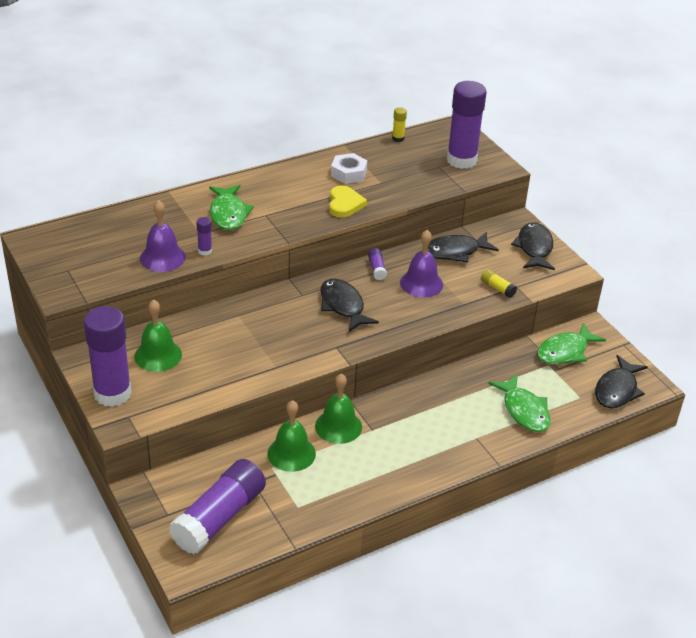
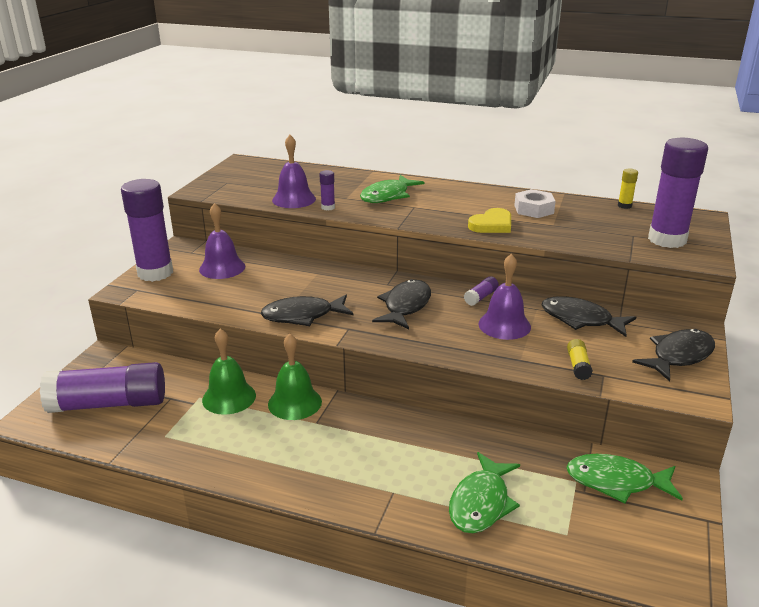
camera: 50 degrees right, 10 degrees down
green bell [134,300,182,372] -> purple bell [199,203,245,279]
black fish [595,355,648,409] -> black fish moved to [261,295,353,326]

